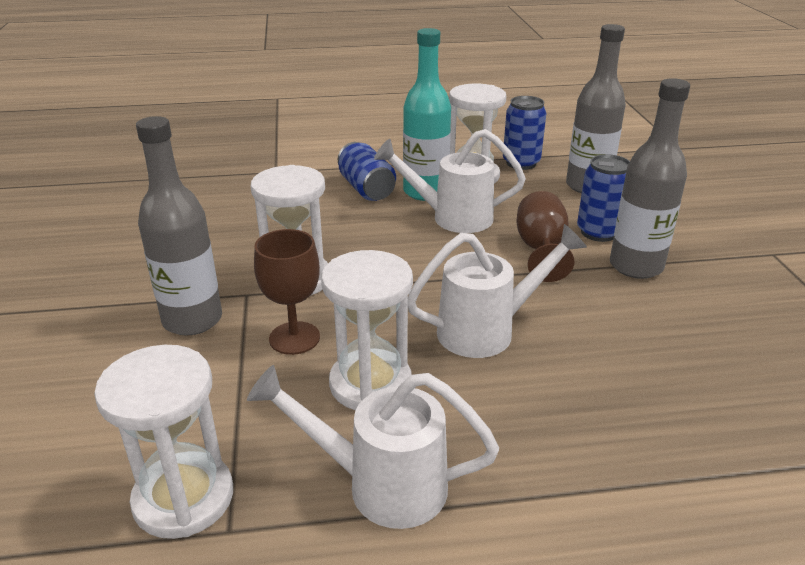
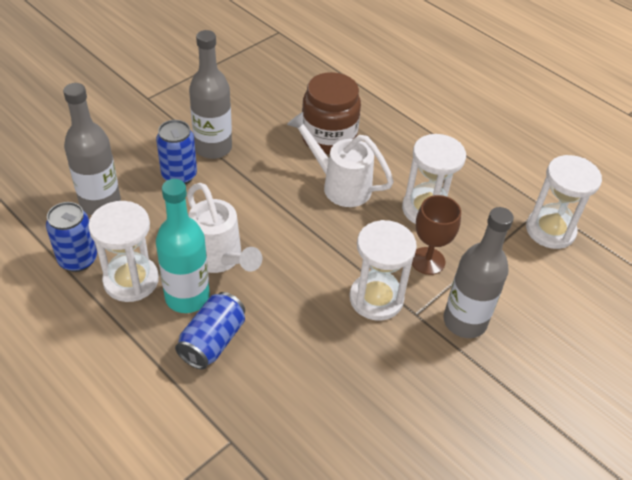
camera: 130 degrees left, 15 degrees up
white watering can [247,365,499,529] -> none
brown goblet [516,191,575,282] -> none
none -> brown jar [302,72,361,154]

